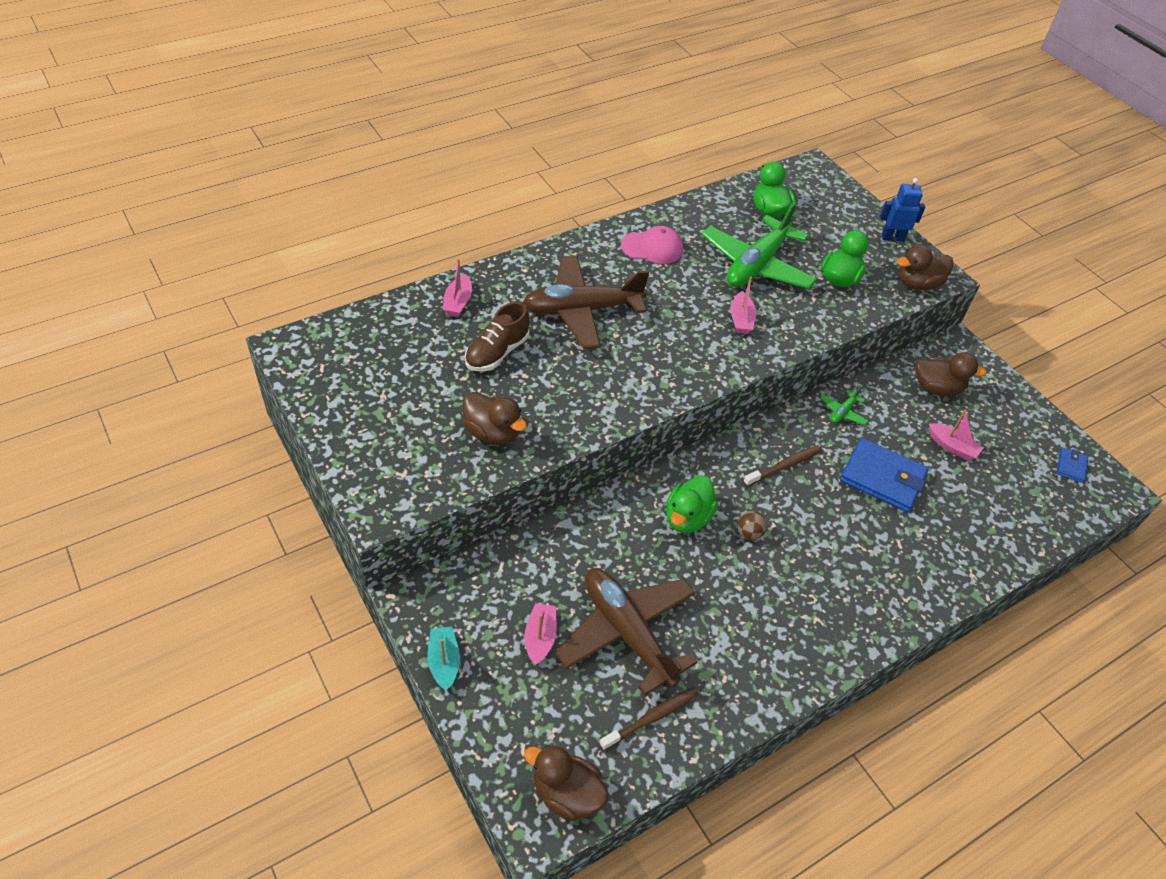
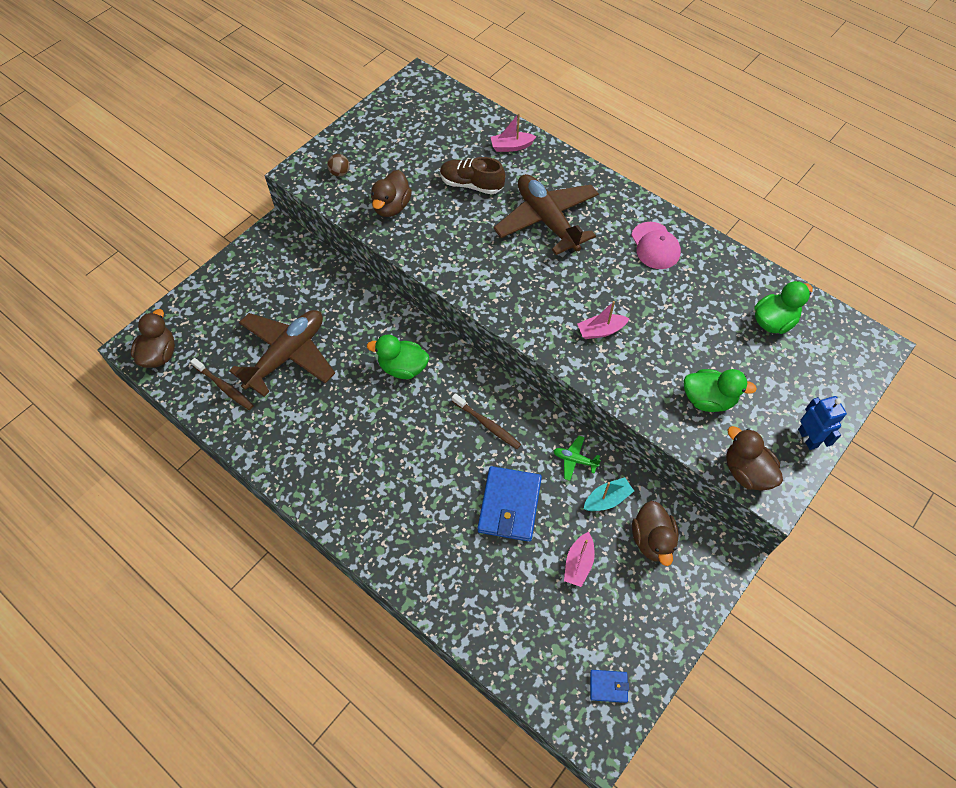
camera: 75 degrees right, 10 degrees up
turquoise boat [427,626,460,691] -> turquoise boat moved to [584,477,634,511]
pink boat [525,603,557,665] -> none
green plane [702,202,817,289] -> none
brown ball [737,511,767,540] -> brown ball moved to [327,154,350,176]

